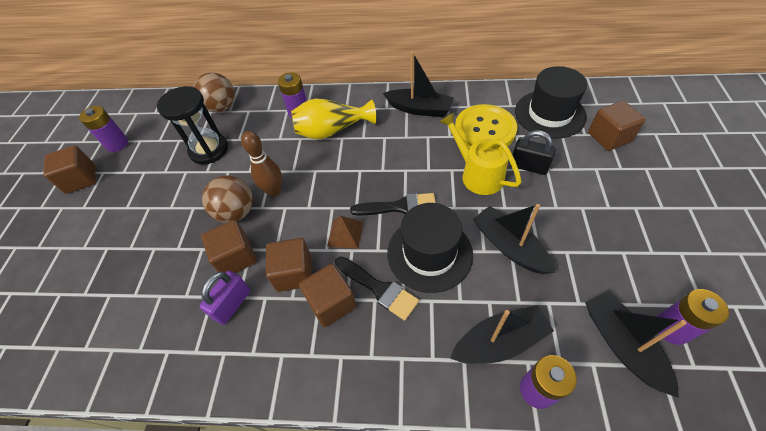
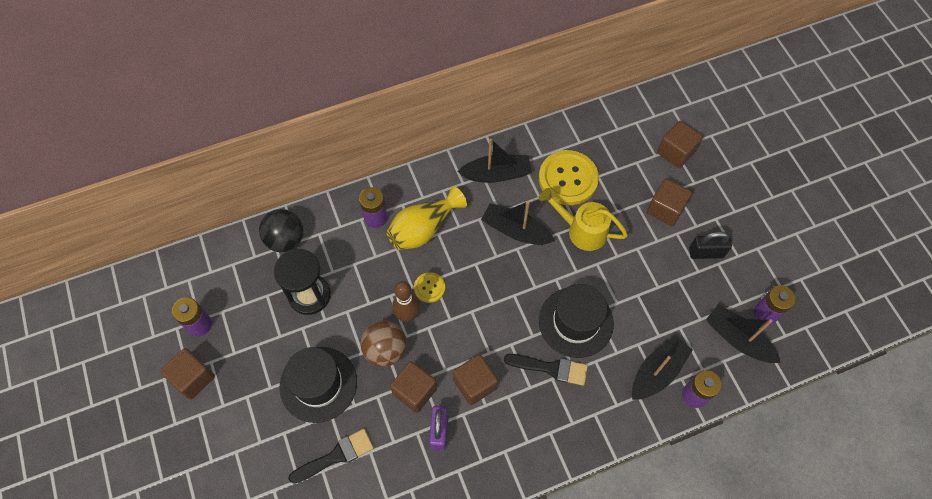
camera: 30 degrees left, 10 degrees up
brown ball [193,72,235,112] -> black ball [259,209,303,252]
brown cube [299,264,357,327] -> brown cube moved to [647,179,692,226]
brown pyramid [327,215,363,249] -> none
black brush [350,193,436,216] -> black brush moved to [288,429,374,484]
black boat [473,204,556,274] -> black boat moved to [481,201,555,245]
black padlock [510,130,556,175] -> black padlock moved to [689,232,732,259]
black hat [515,66,587,139] -> black hat moved to [280,347,357,423]
none -> yellow button [414,272,445,303]

